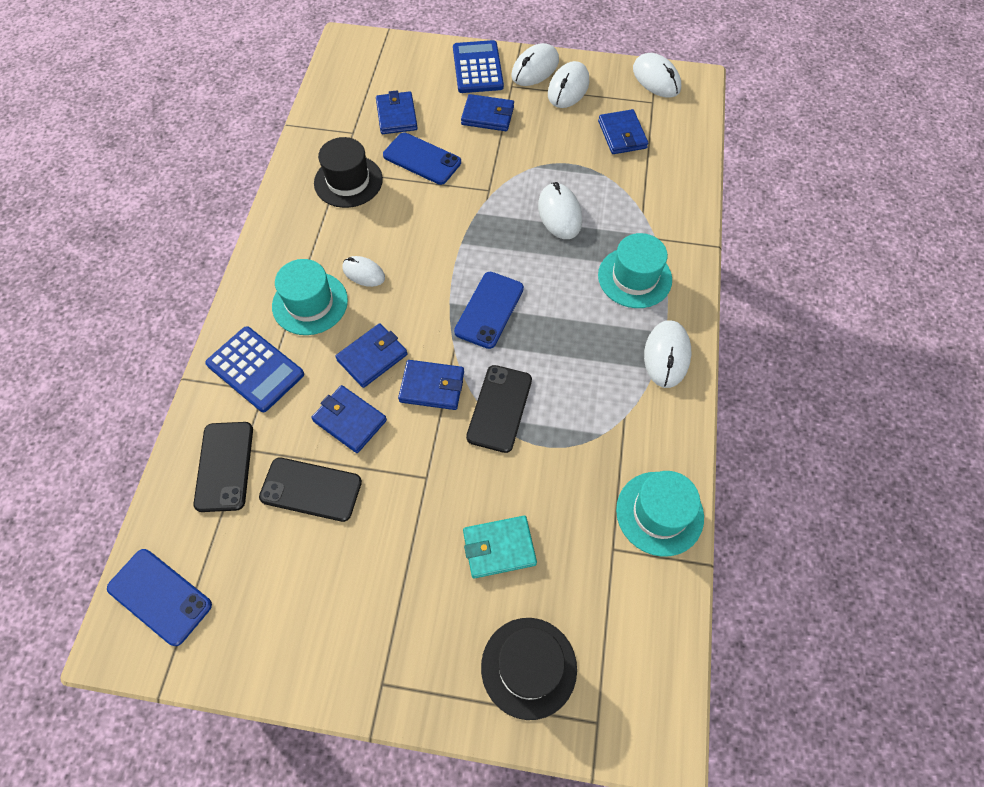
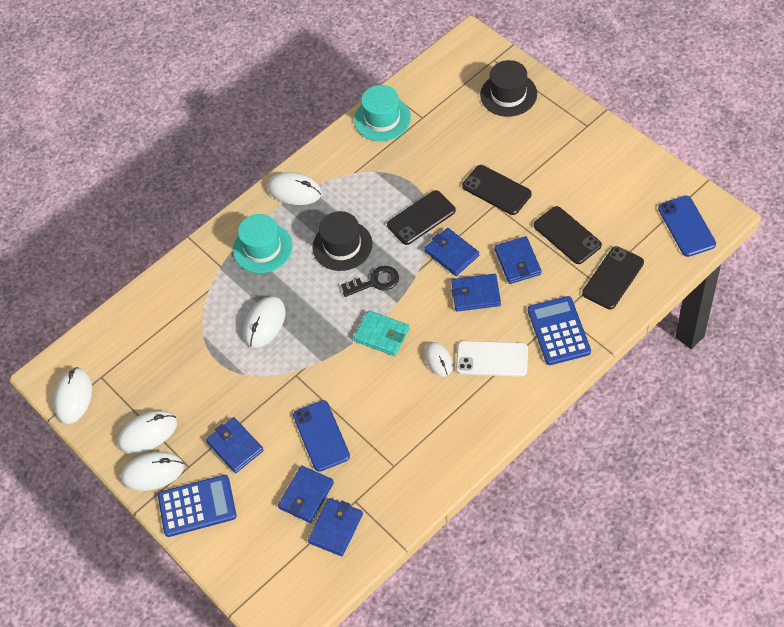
camera: 135 degrees left, 5 degrees down
turquoise hat [272,259,348,335] -> white phone [456,341,528,377]
black hat [314,137,383,208] -> black hat moved to [312,211,373,271]
blue calculator [453,40,504,93] -> blue calculator turned 135 degrees counterclockwise [158,475,237,537]
blue phone [454,272,524,349] -> black key [341,266,399,297]
turquoise wallet [463,516,537,579] -> turquoise wallet moved to [354,310,410,356]
blue wallet [598,109,648,154] -> blue wallet moved to [308,498,363,556]
white mouse [644,320,691,388] -> white mouse turned 60 degrees clockwise [267,172,322,205]
none -> black phone [462,165,532,215]

